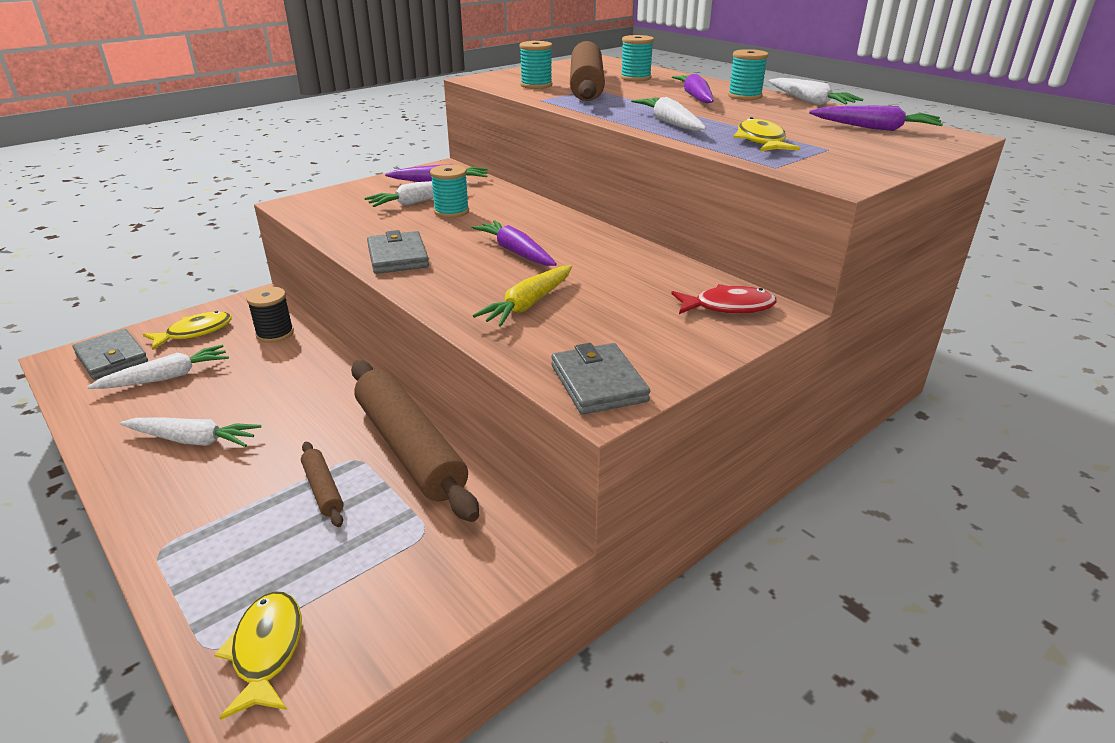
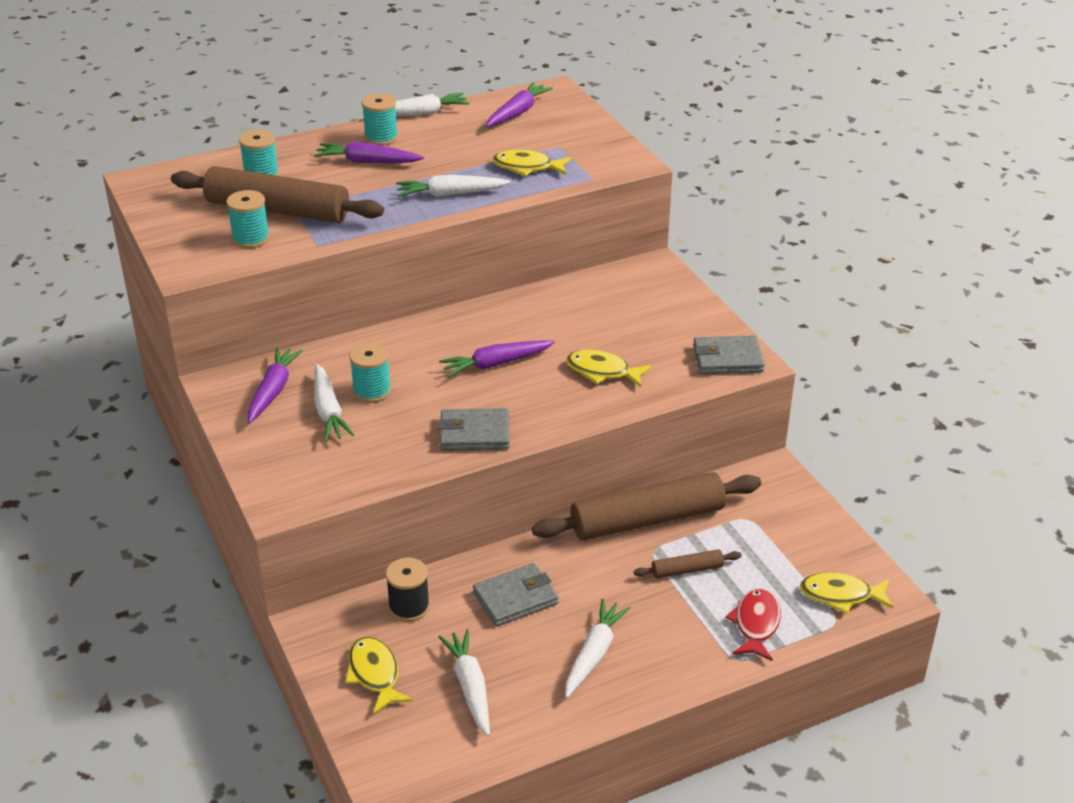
camera: 75 degrees left, 5 degrees up
grey wallet [72,329,148,380] -> grey wallet moved to [473,563,558,626]
yellow carrot [473,265,572,327] -> yellow fish [566,350,652,387]
red fish [671,284,777,314] -> red fish moved to [725,588,781,661]

